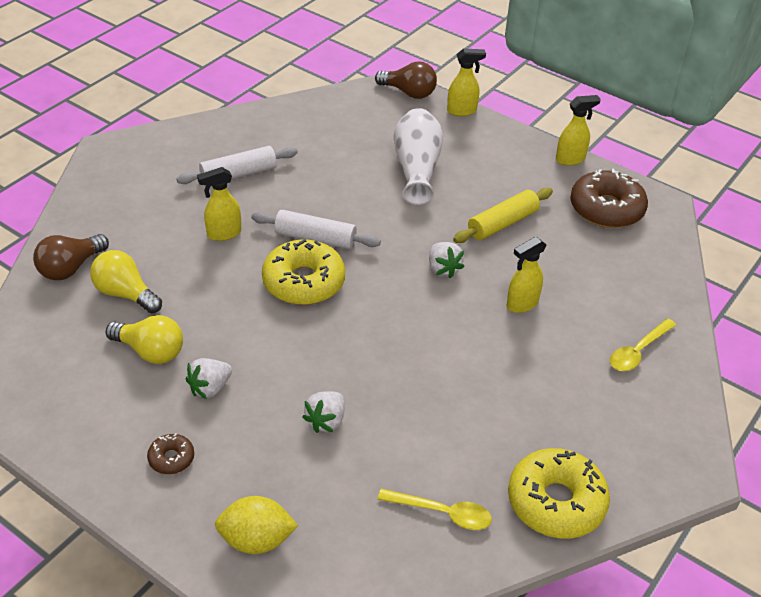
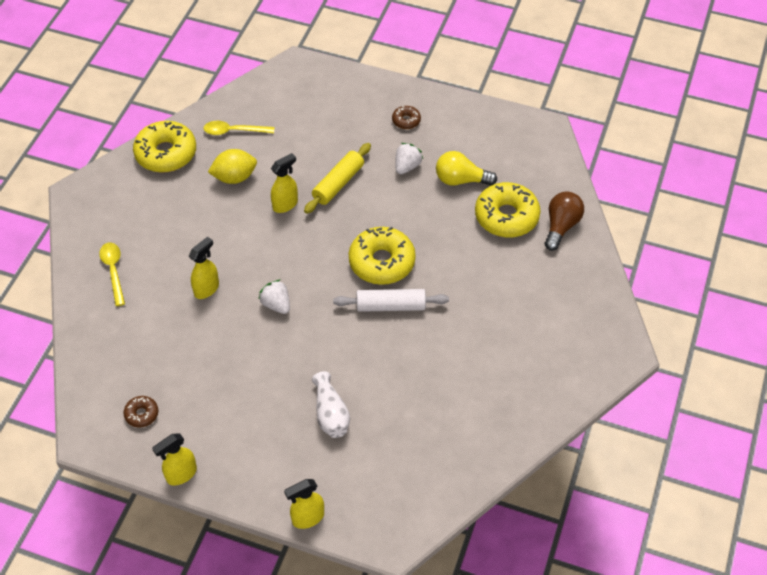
camera: 165 degrees right, 10 degrees up
yellow light bulb [90,250,162,313] -> yellow donut [475,182,541,238]
white rolling pin [176,146,298,184] -> none
yellow spray bottle [197,167,241,241] -> yellow spray bottle moved to [271,153,298,213]
yellow lemon [215,496,298,554] -> yellow lemon moved to [208,149,257,184]
white strawberry [302,391,344,433] -> none
brown light bulb [375,61,437,99] -> none
white vase [394,108,443,205] -> white vase [312,371,350,438], size x0.66
yellow rolling pin [453,188,553,243] -> yellow rolling pin moved to [304,143,371,214]
brown donut [570,169,648,228] -> brown donut [124,396,158,428], size x0.47
yellow spoon [610,319,676,371] -> yellow spoon turned 45 degrees counterclockwise [99,242,125,306]

